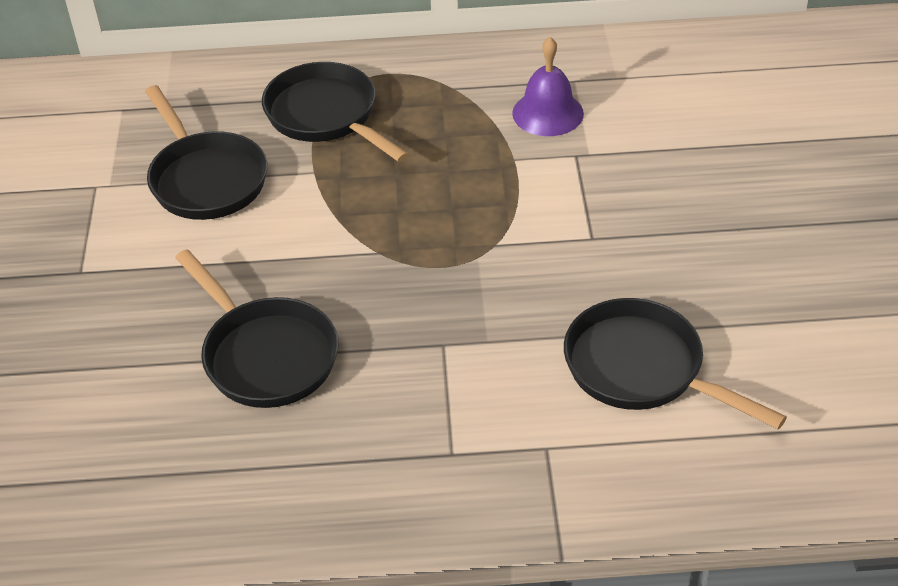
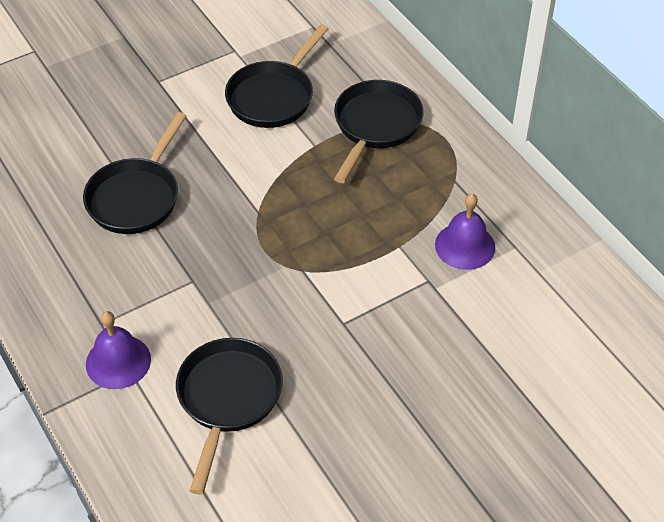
camera: 60 degrees right, 5 degrees up
none -> purple bell [86,311,151,389]

